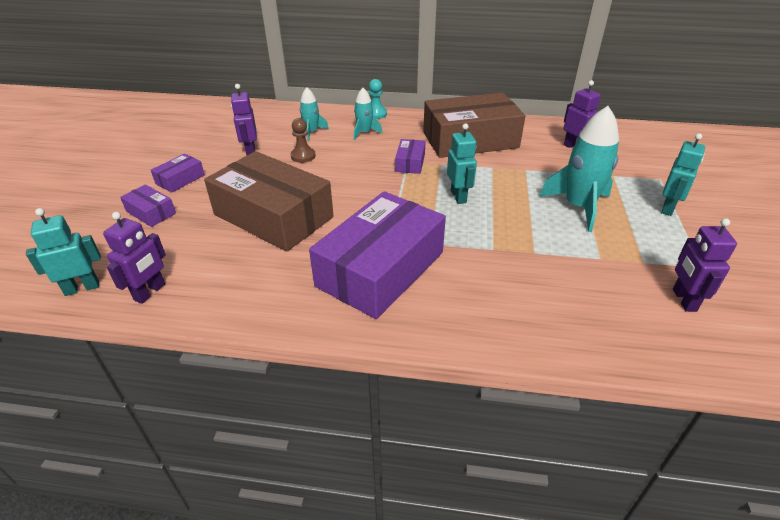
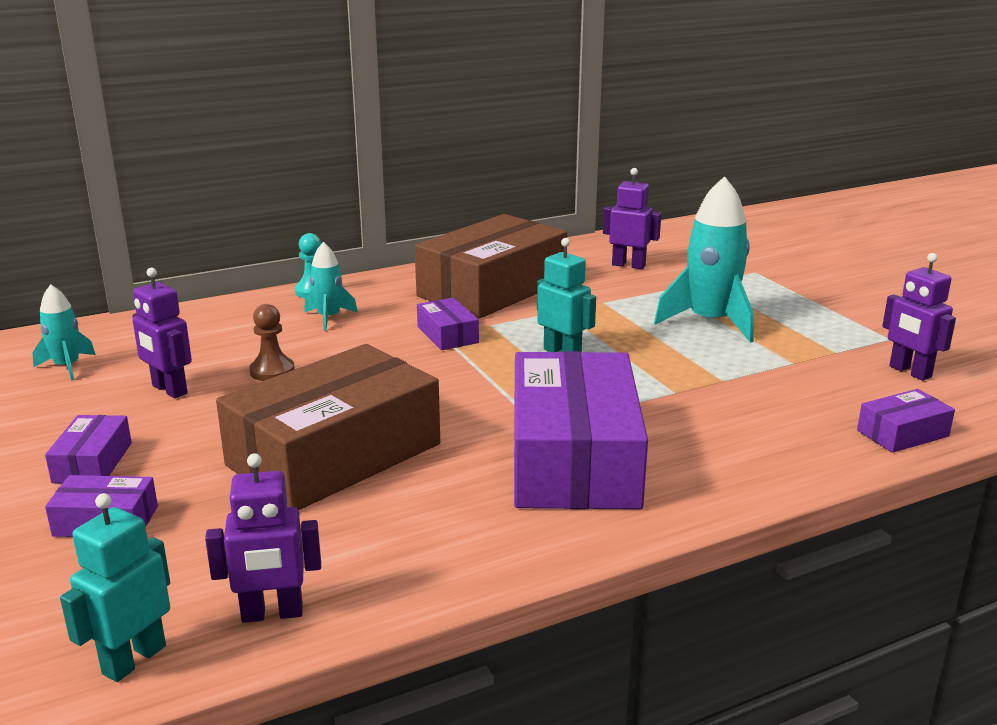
camera: 35 degrees left, 15 degrees down
purple robot [103,212,166,304] -> purple robot turned 90 degrees clockwise [205,453,321,623]
brown box [204,151,334,251] -> brown box turned 45 degrees counterclockwise [216,344,440,510]
turquoise rocket [300,87,329,141] -> turquoise rocket moved to [32,284,96,381]
turquoise robot [661,133,705,216] -> none
none -> purple box [857,389,955,453]

